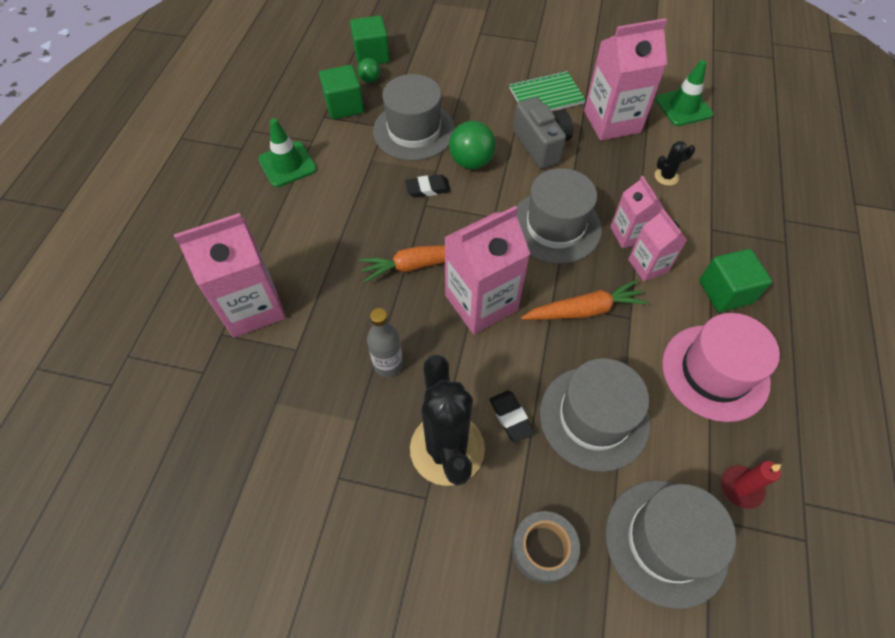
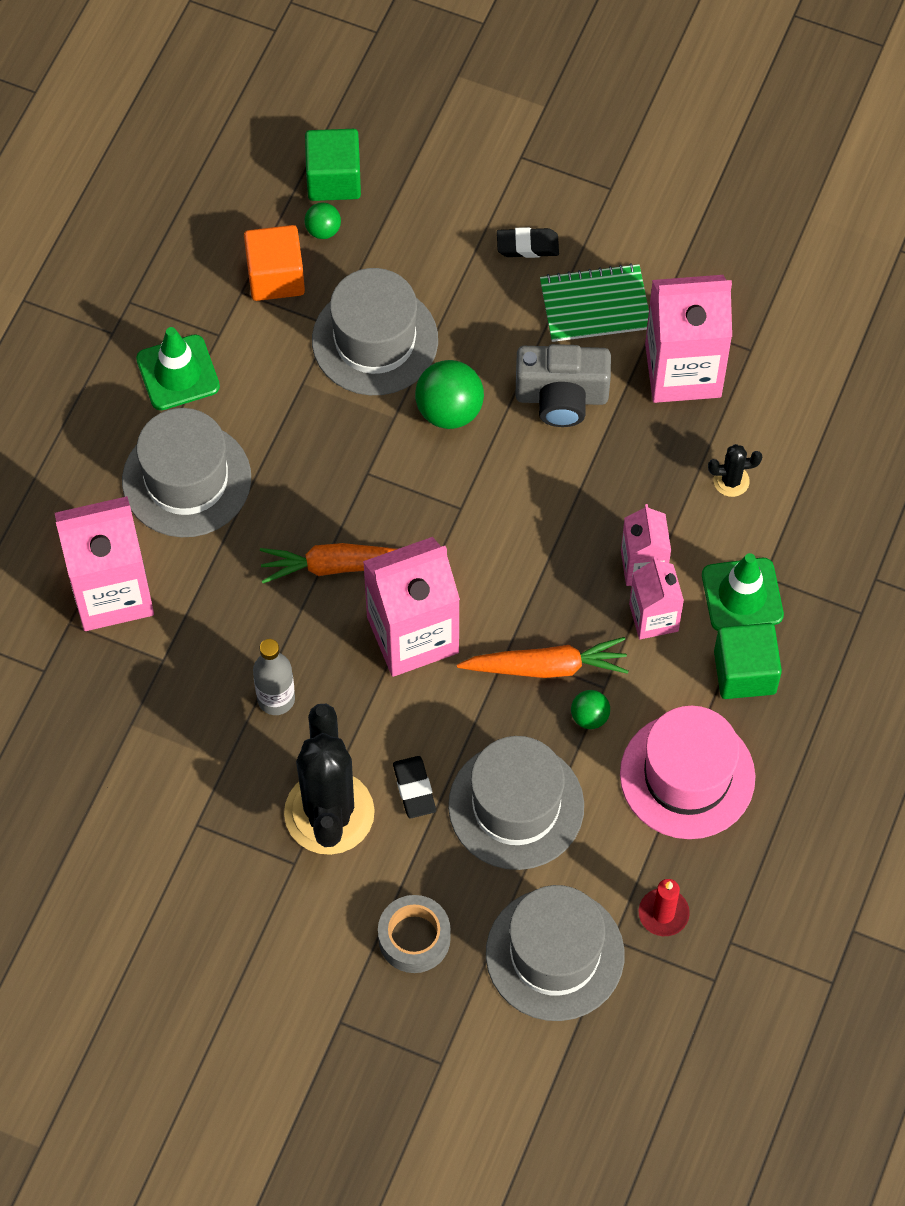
camera: 10 degrees right, 5 degrees up
green cube [319,65,364,119] -> orange cube [244,225,305,301]
black eraser [405,174,451,198] -> black eraser moved to [497,227,559,258]
grey camera [514,97,573,169] -> grey camera turned 105 degrees clockwise [515,344,611,427]
grey hat [516,168,602,264] -> grey hat moved to [122,408,251,537]
green traffic cone [656,60,713,126] -> green traffic cone moved to [702,553,784,631]
none -> green ball [571,690,610,729]

